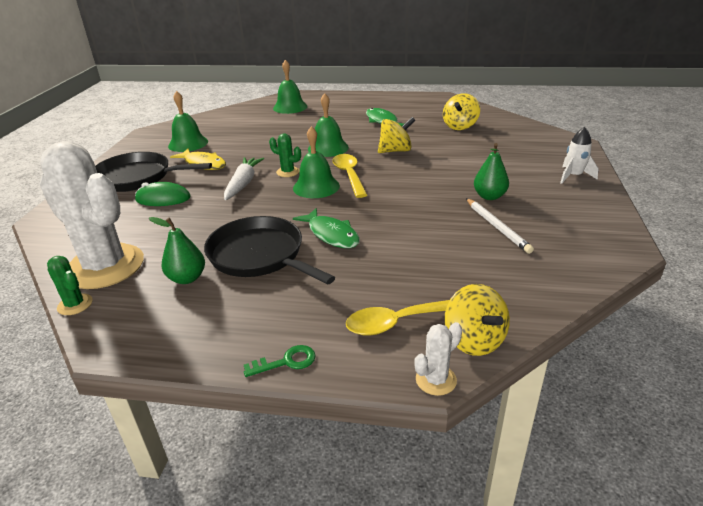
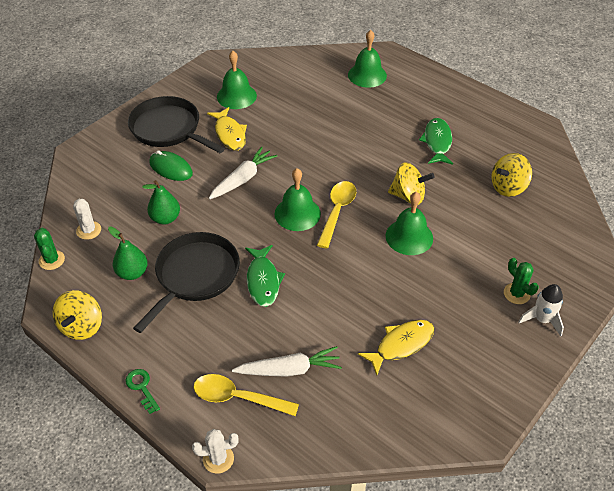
camera: 30 degrees right, 15 degrees up
white cactus [39,141,144,289] -> white cactus [73,199,101,240], size x0.40
black pan [204,216,335,285] -> black pan turned 45 degrees clockwise [133,232,240,333]
green key [244,345,315,377] -> green key turned 135 degrees counterclockwise [125,369,160,414]
green cactus [269,133,301,177] -> green cactus moved to [504,258,539,304]
green bell [308,93,349,157] -> green bell moved to [386,192,433,255]
yellow spinning top [444,284,510,356] -> yellow spinning top moved to [53,290,102,340]
white pencil [466,198,534,254] -> yellow fish [358,320,434,375]
green pear [474,143,509,200] -> green pear moved to [142,180,180,225]
none -> white carrot [232,346,342,377]

